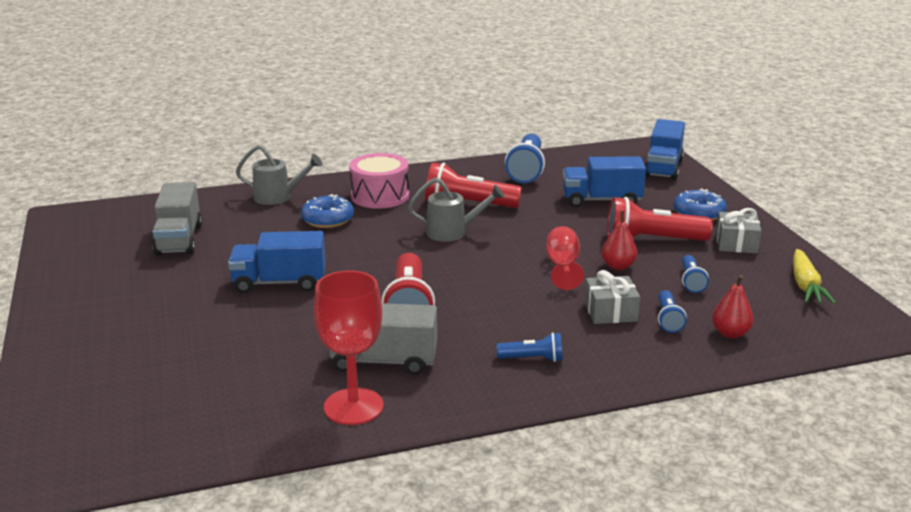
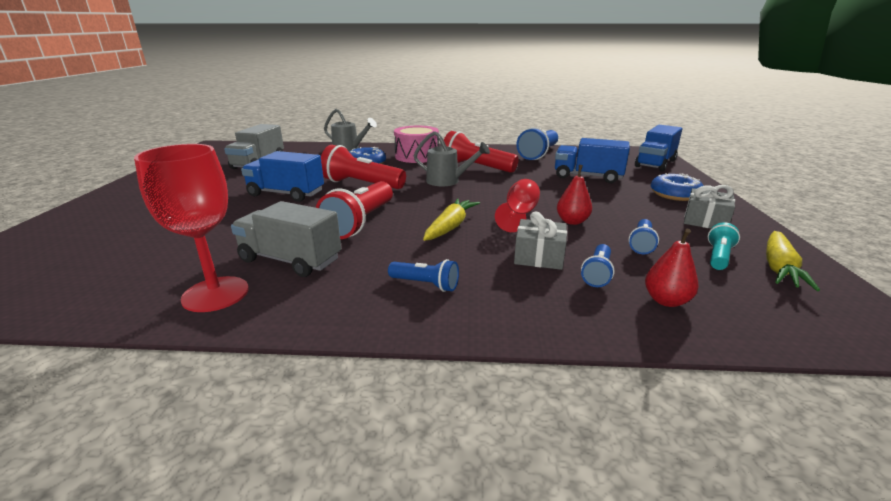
camera: 20 degrees right, 0 degrees up
red flashlight [607,197,713,241] -> red flashlight moved to [321,145,406,189]
none -> yellow carrot [423,198,480,241]
none -> turquoise flashlight [708,222,740,270]

